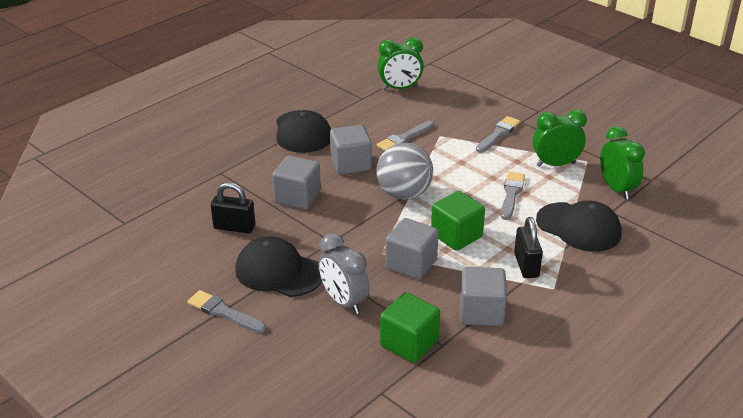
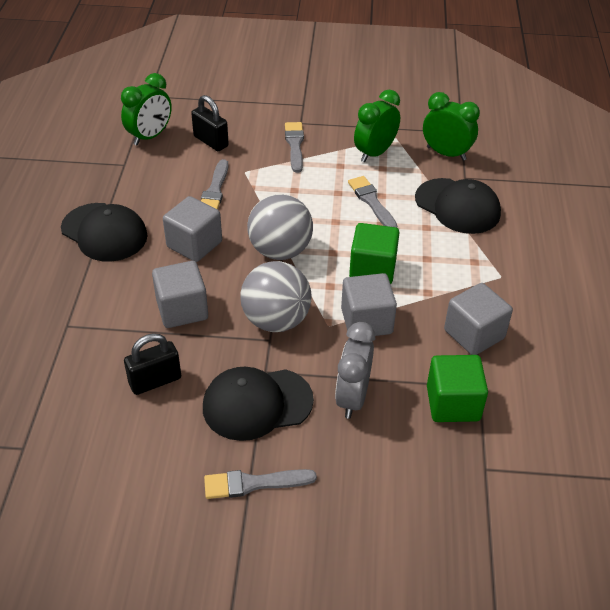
camera: 40 degrees left, 10 degrees up
grey clock [318,233,369,314] -> grey clock turned 90 degrees clockwise [335,322,375,419]
black padlock [514,217,543,278] -> black padlock moved to [191,95,229,151]
black cap [536,201,622,252] -> black cap turned 45 degrees clockwise [415,178,501,234]
none -> grey ball [240,261,311,332]

